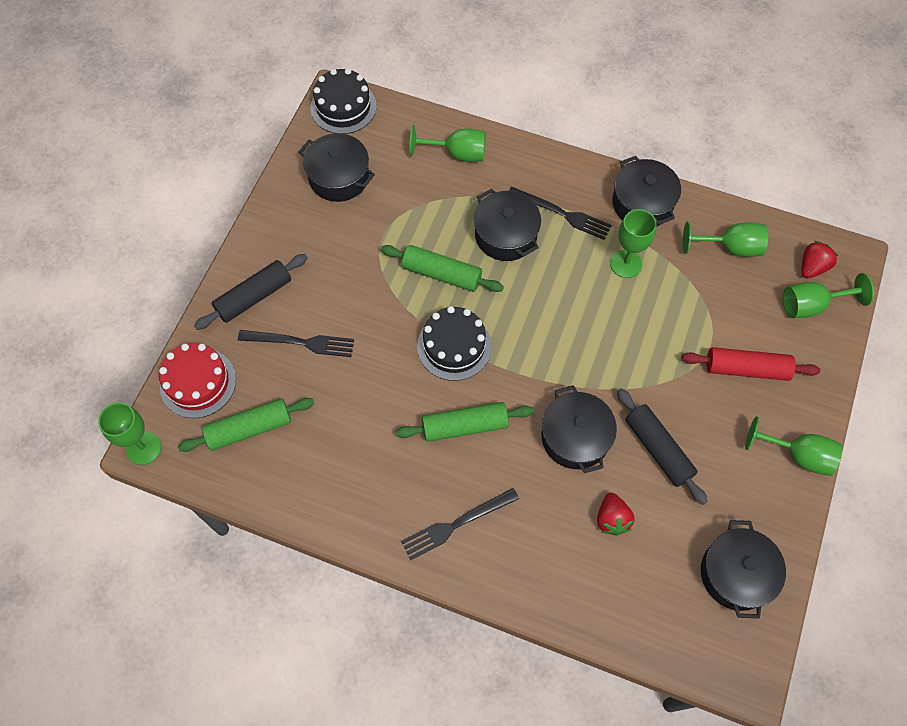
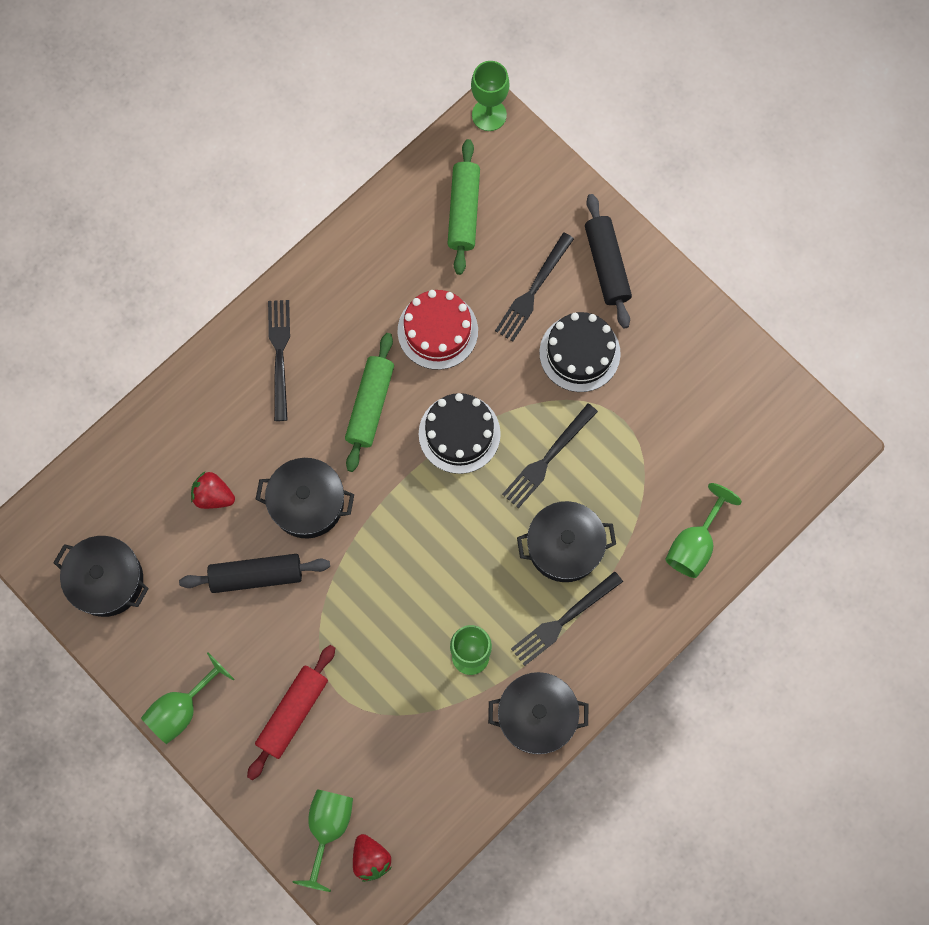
camera: 115 degrees right, 10 degrees up
red cake [159,343,236,418] -> red cake moved to [398,290,478,370]
black pot [299,133,375,202] -> none
black cake [311,68,376,134] -> black cake moved to [539,312,621,392]
green rolling pin [381,245,504,292] -> black fork [502,404,598,508]
green goblet [683,222,768,257] -> none

